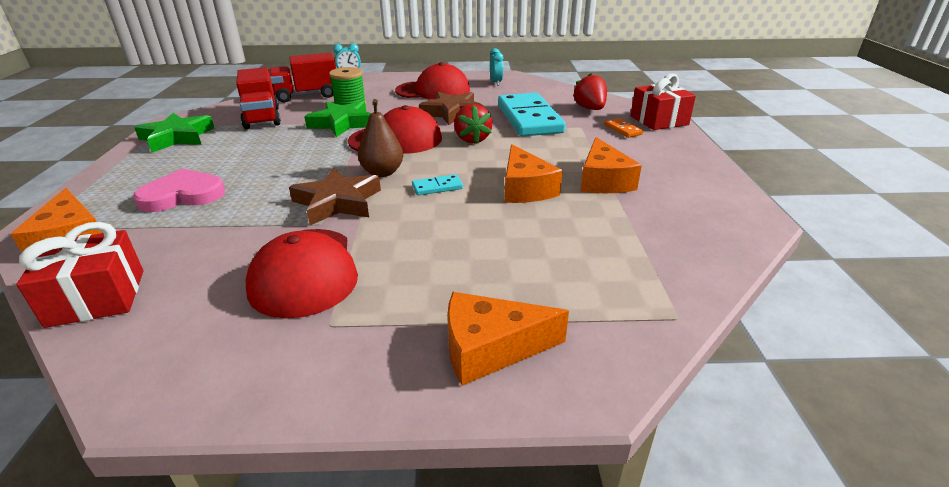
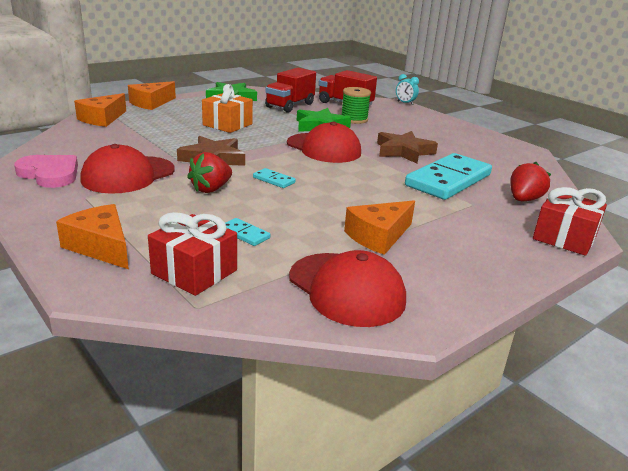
camera: 50 degrees right, 5 degrees down
red gift [16,222,143,328] -> red gift moved to [148,212,237,296]
pink heart [133,169,226,212] -> pink heart moved to [14,155,78,188]
brown pear [358,99,403,177] -> none
red cap [395,62,470,100] -> red cap moved to [289,250,406,327]
red strawberry [454,104,493,144] -> red strawberry moved to [187,152,232,193]
turquoise clock [490,48,504,86] -> none
orange cheese [505,144,563,203] -> orange cheese moved to [128,81,176,110]
orange domino [604,118,643,138] -> none
none -> orange gift [202,84,253,133]
none -> turquoise domino [225,218,270,246]

